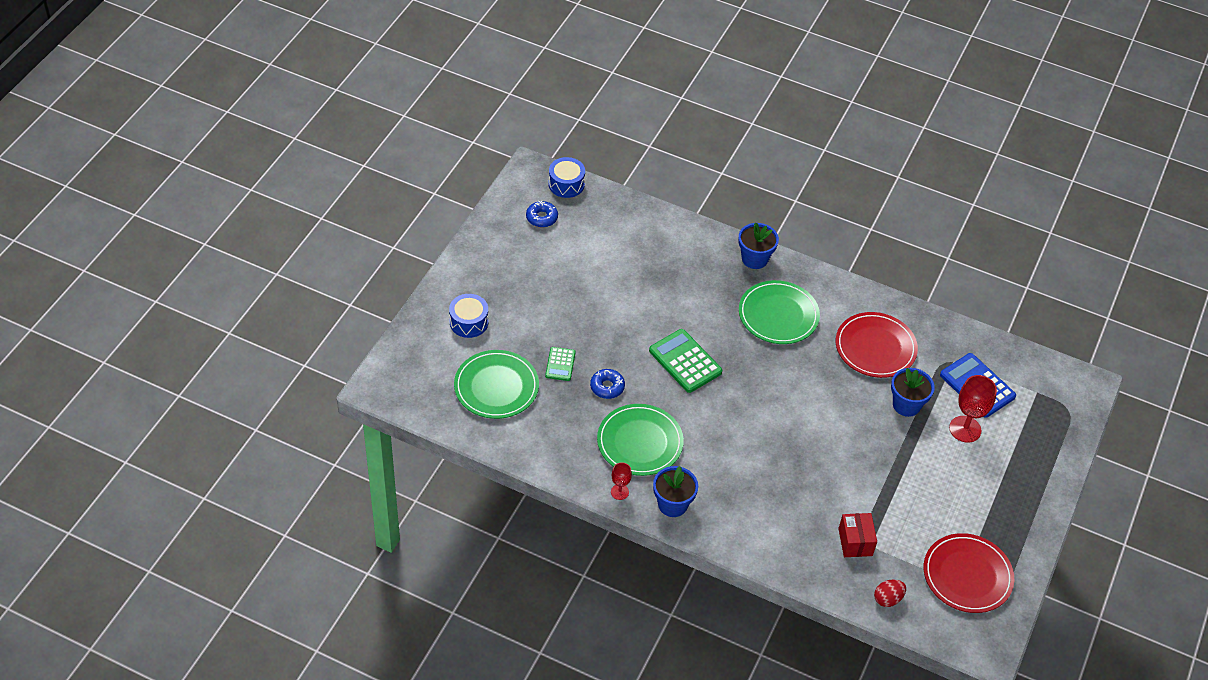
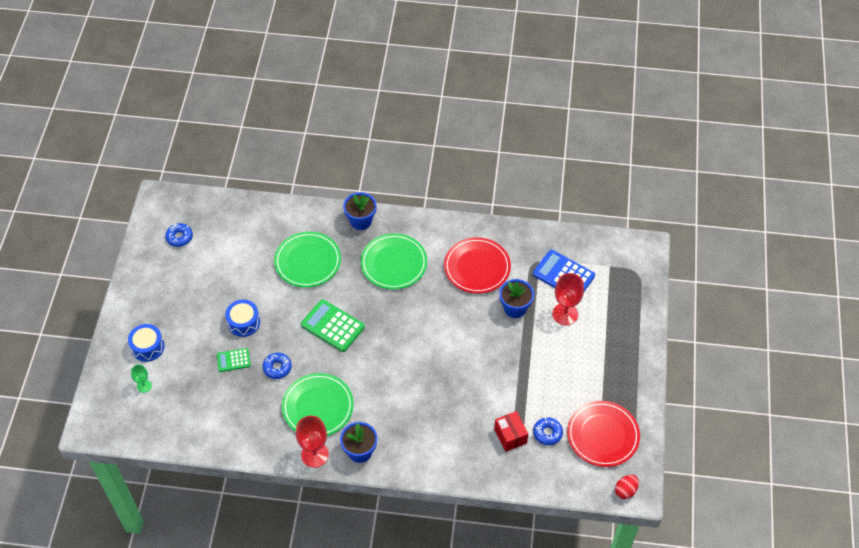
camera: 15 degrees left, 5 degrees up
green plate [454,350,539,419] -> green plate moved to [274,232,341,288]
green calculator [545,347,576,381] -> green calculator turned 90 degrees clockwise [217,348,251,372]
blue drum [549,157,585,198] -> blue drum moved to [225,300,260,337]
red goblet [611,462,632,500] -> red goblet [296,416,329,468], size x1.82
red egg [874,580,906,607] -> red egg moved to [615,475,639,499]
none -> green goblet [131,364,152,393]
none -> blue donut [533,417,563,445]

